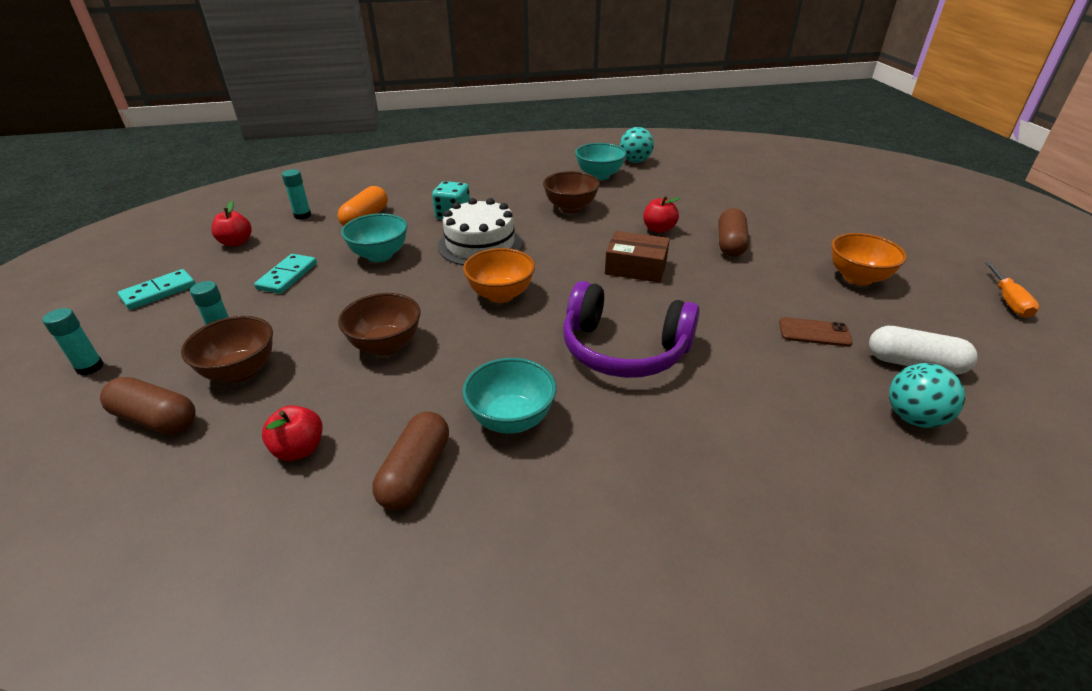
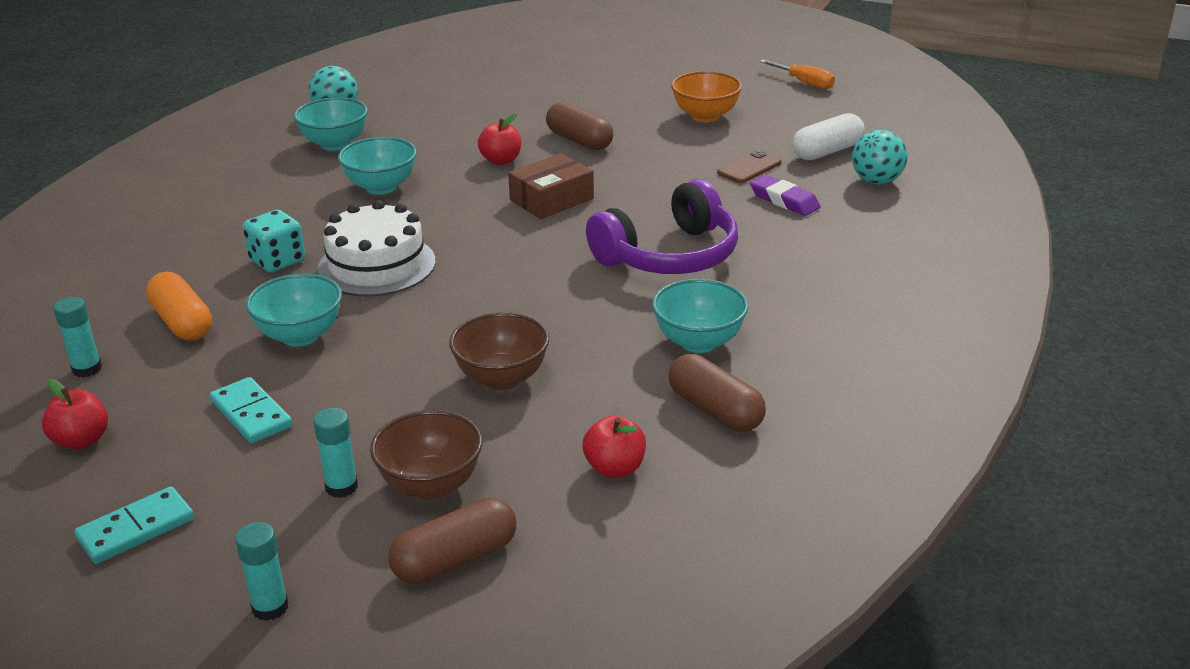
camera: 55 degrees left, 5 degrees down
turquoise domino [118,269,196,310] -> turquoise domino turned 60 degrees clockwise [74,486,194,564]
orange bowl [463,248,535,303] -> none
brown bowl [543,171,600,213] -> turquoise bowl [338,137,417,195]
none -> purple eraser [750,175,821,216]

